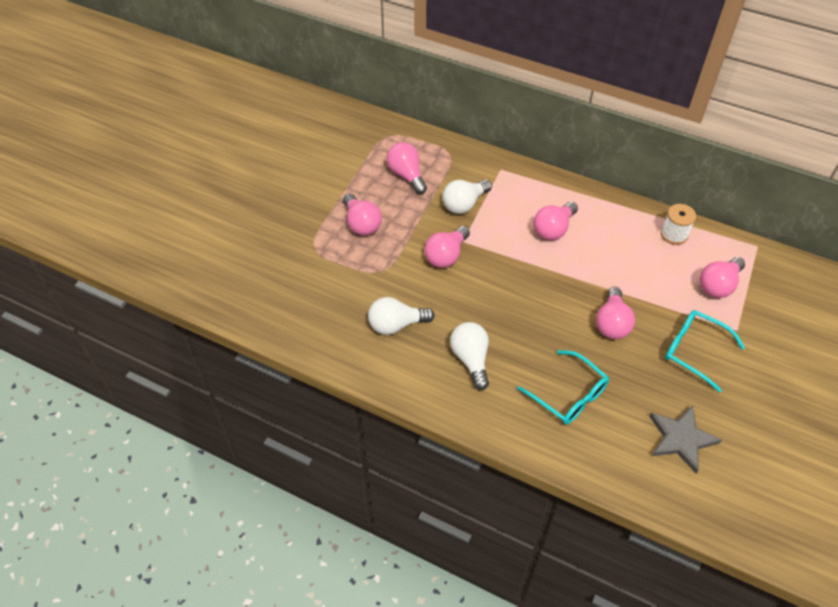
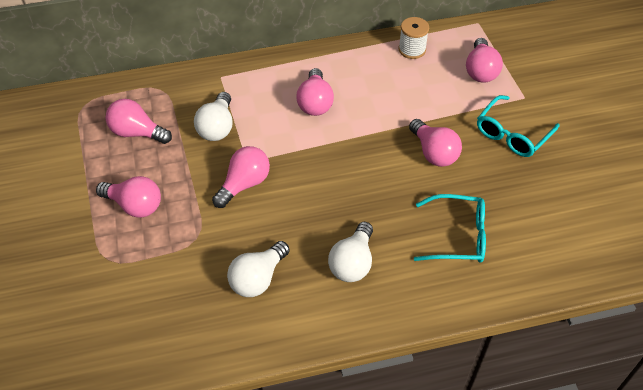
camera: 40 degrees left, 0 degrees up
pink light bulb [424,226,470,268] -> pink light bulb turned 135 degrees counterclockwise [212,146,270,208]
white light bulb [450,322,489,390] -> white light bulb turned 105 degrees counterclockwise [328,222,373,282]
grey star [649,405,722,473] -> none
turquoise glasses [665,310,745,392] -> turquoise glasses turned 45 degrees counterclockwise [477,95,560,157]

